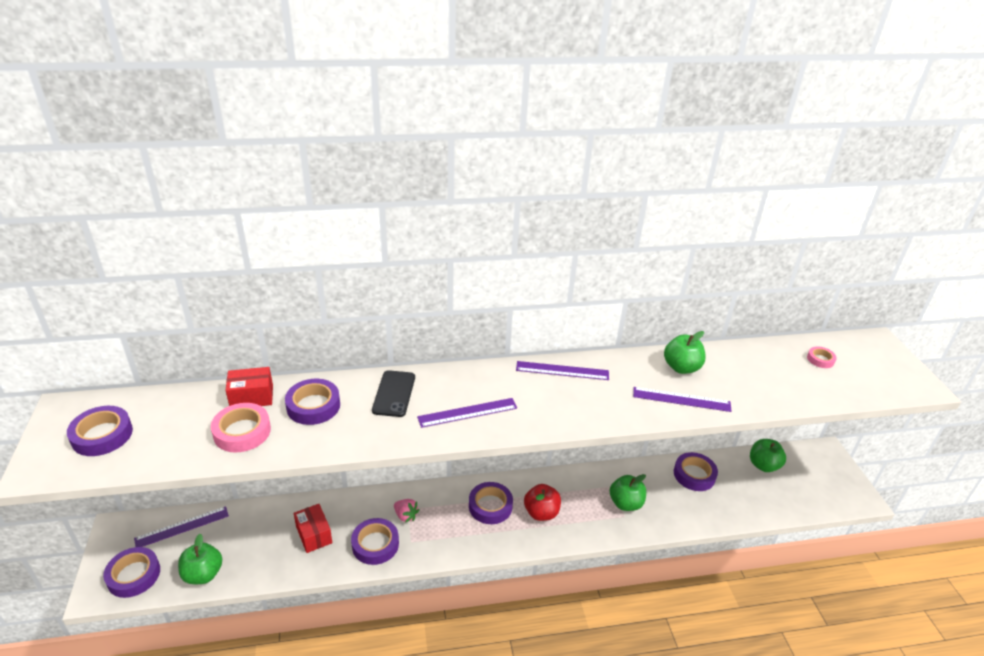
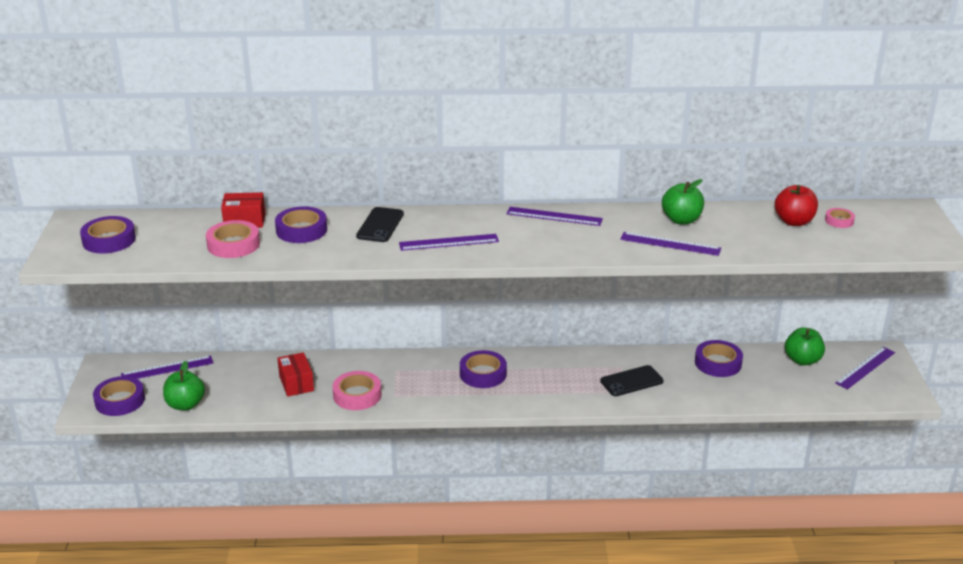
camera: 10 degrees right, 5 degrees down
purple tape [351,518,399,565] -> pink tape [332,371,382,410]
pink strawberry [394,499,419,523] -> none
red apple [524,484,561,521] -> red apple moved to [775,185,818,226]
green apple [610,474,646,511] -> black phone [600,365,664,396]
none -> purple ruler [835,347,895,389]

